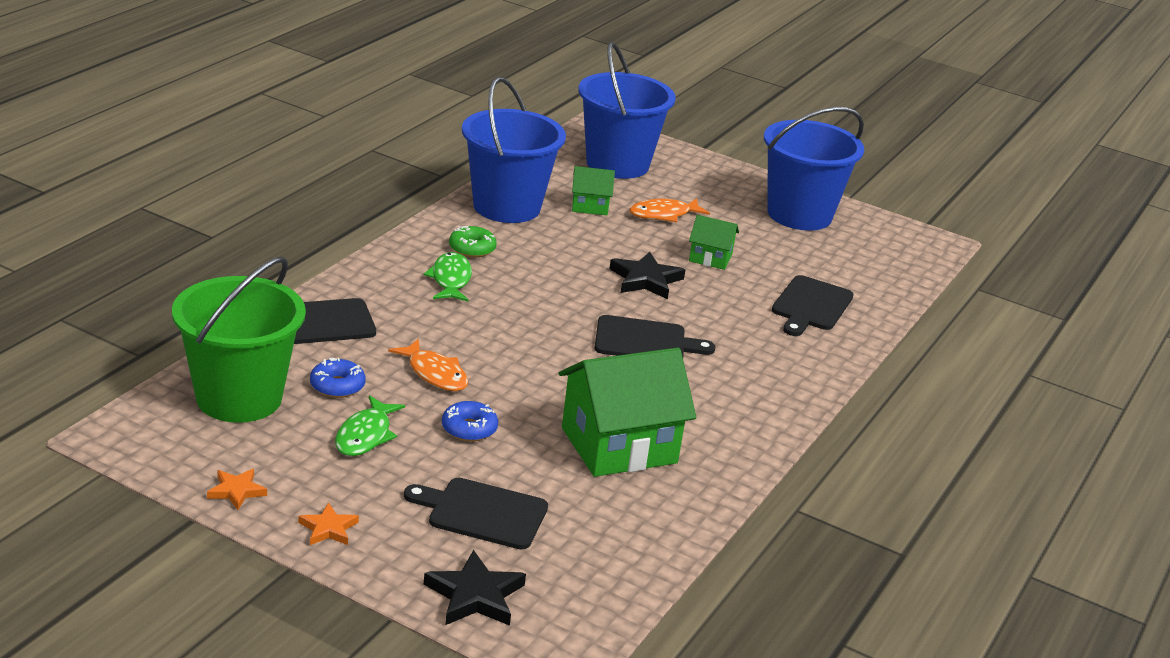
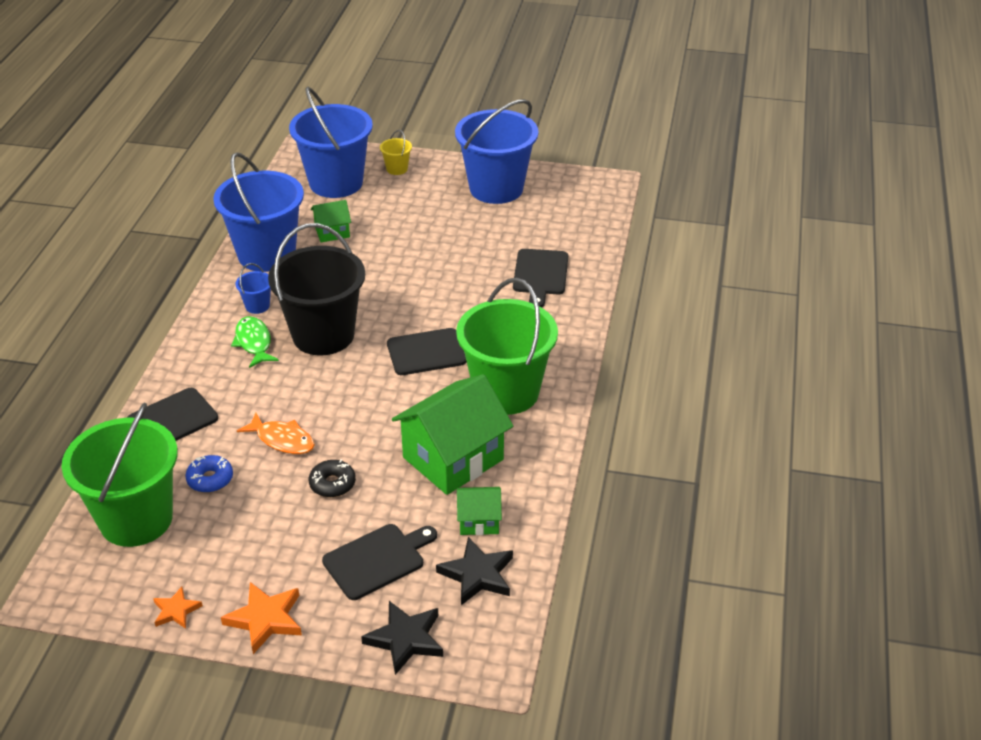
camera: 15 degrees left, 10 degrees up
orange star [298,502,359,545] -> orange star [221,582,302,654], size x1.64
green fish [335,395,405,456] -> none
black cutting board [404,478,548,550] -> black cutting board turned 150 degrees clockwise [322,524,437,600]
blue donut [442,401,498,442] -> black donut [309,459,356,497]
green donut [449,226,497,258] -> blue bucket [235,263,271,314]
black star [609,251,685,299] -> black star moved to [436,537,513,605]
orange fish [629,198,710,222] -> none
green house [689,215,739,270] -> green house moved to [457,487,502,535]
none -> black bucket [268,223,365,355]
none -> yellow bucket [380,130,412,175]
none -> green bucket [456,278,558,415]

